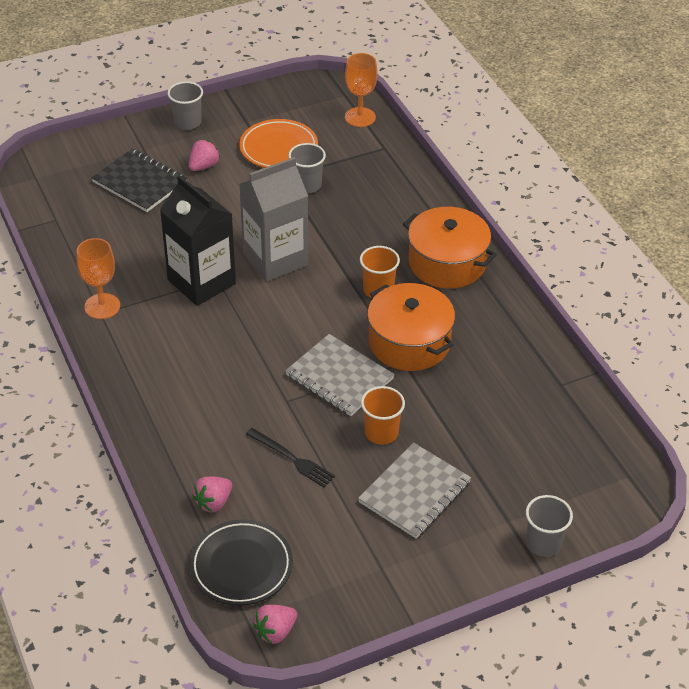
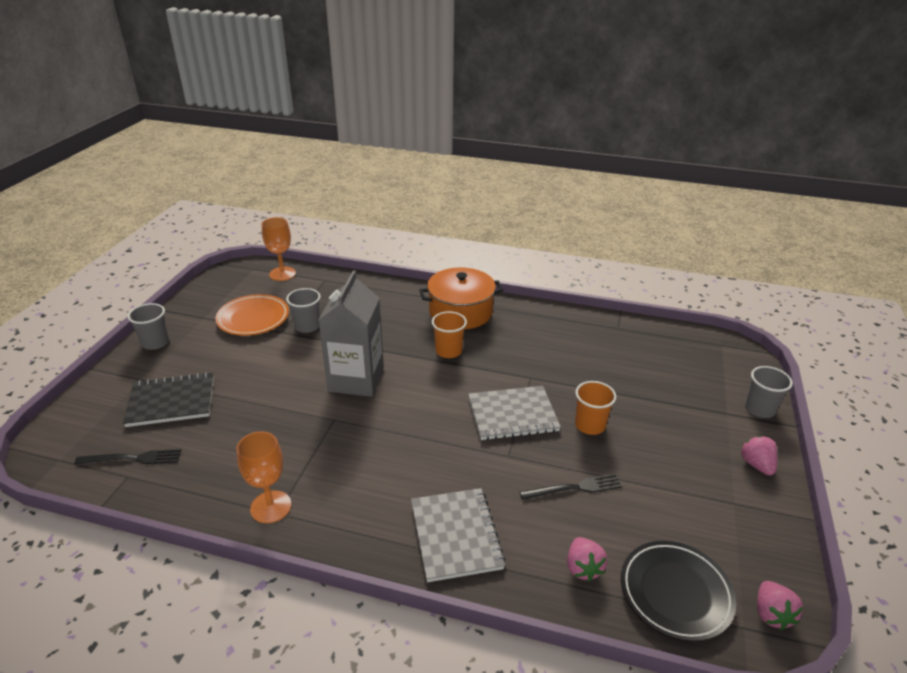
camera: 50 degrees left, 10 degrees down
black carton [160,175,236,306] -> none
pink strawberry [189,140,220,171] -> pink strawberry moved to [740,436,777,476]
grey notebook [358,443,471,538] -> grey notebook moved to [411,488,506,582]
orange pot [367,283,455,371] -> none
none -> black fork [74,449,181,464]

